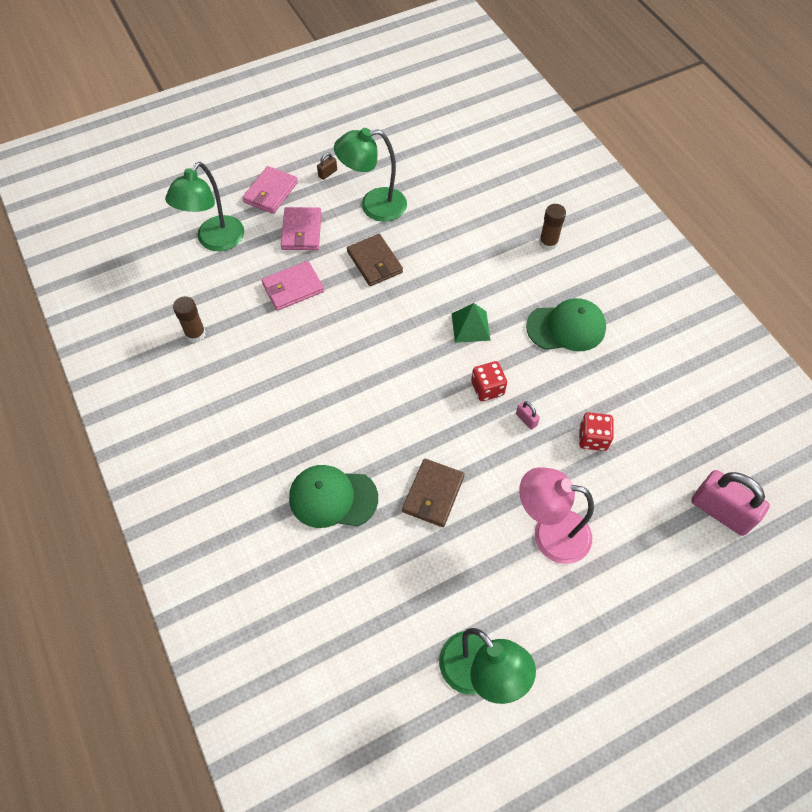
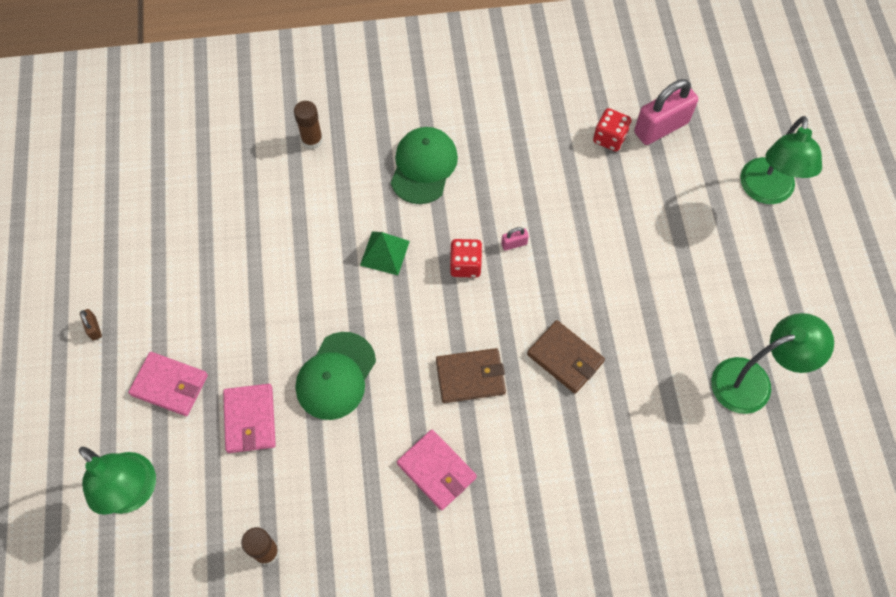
camera: 70 degrees left, 5 degrees up
pink wallet [242,166,298,214] -> pink wallet moved to [397,430,477,510]
green cap [289,465,378,528] -> green cap moved to [296,332,376,420]
green lamp [334,128,407,222] -> green lamp moved to [740,116,822,204]
brown wallet [347,234,403,286] -> brown wallet moved to [436,348,506,403]
pink lamp [519,467,594,564] -> none
red dice [579,412,614,451] -> red dice moved to [593,108,632,151]

